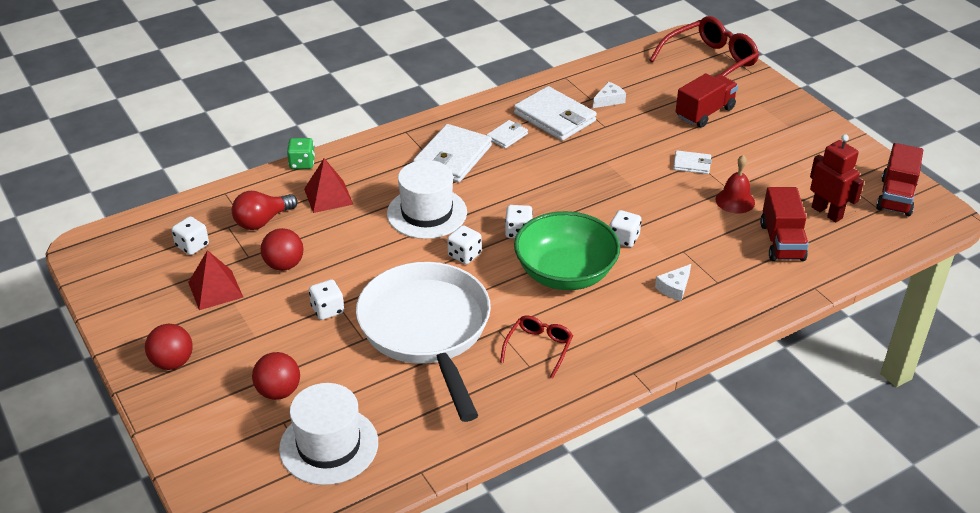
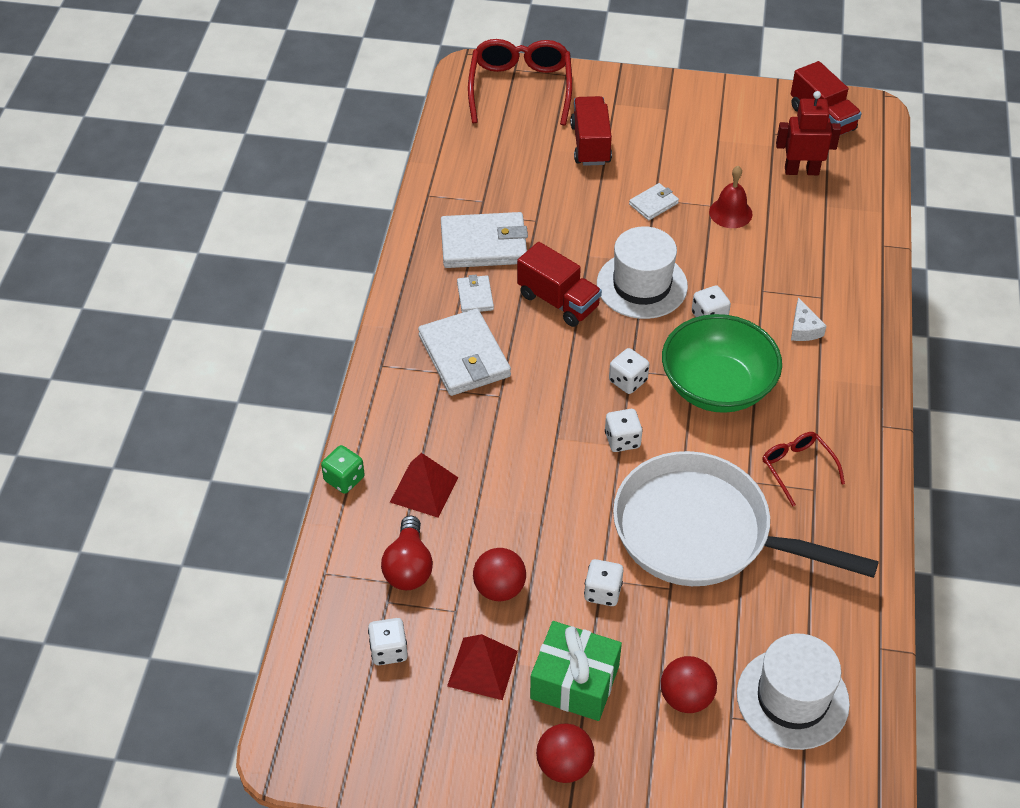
camera: 50 degrees left, 10 degrees up
white hat [387,160,467,239] -> white hat moved to [597,226,688,319]
white cheese [593,82,626,108] -> none
red truck [760,187,809,261] -> red truck moved to [517,242,602,327]
none -> green gift [530,621,622,721]

